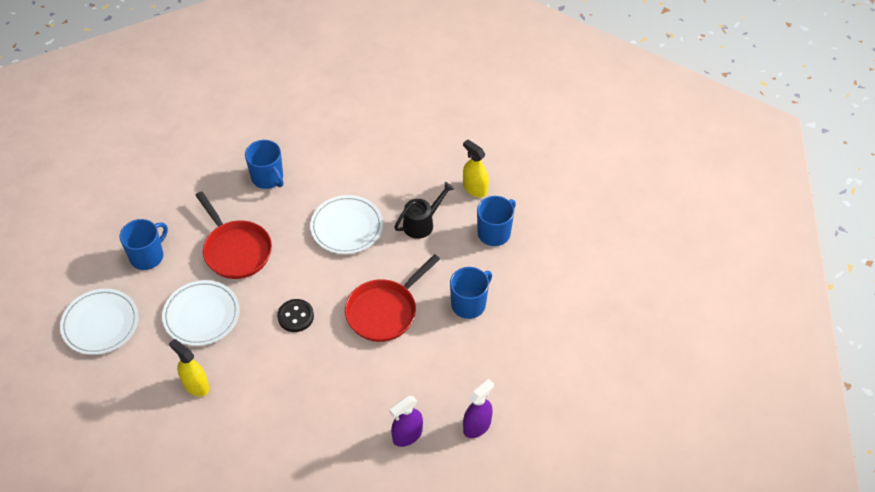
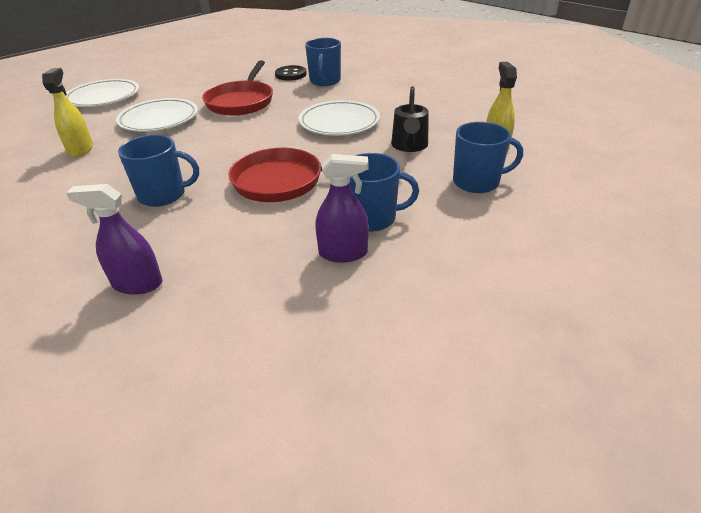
camera: 45 degrees right, 15 degrees down
blue mug [120,219,168,270] -> blue mug moved to [118,135,199,207]
black button [277,299,314,332] -> black button moved to [275,65,307,80]
black watering can [394,182,454,239] -> black watering can turned 90 degrees clockwise [391,86,429,152]
purple spray bottle [463,379,494,438] -> purple spray bottle moved to [315,154,369,263]

